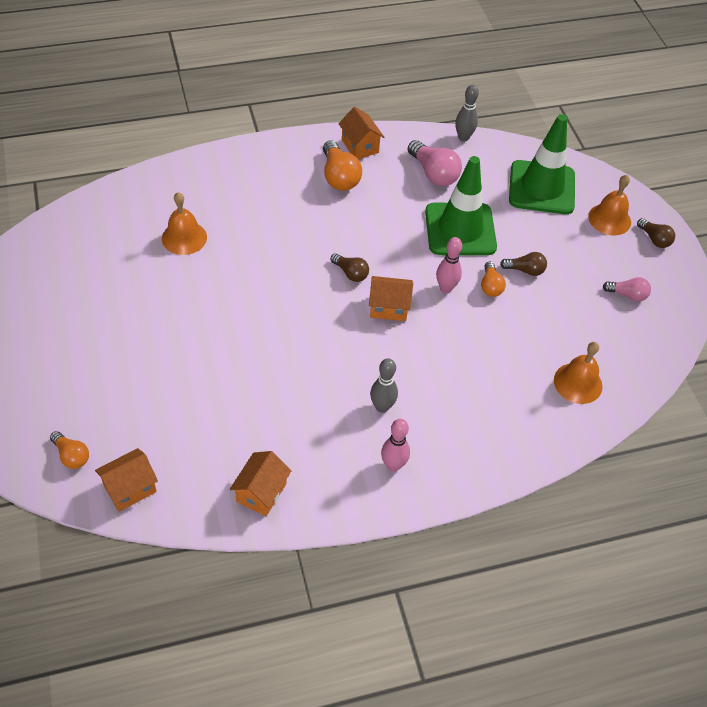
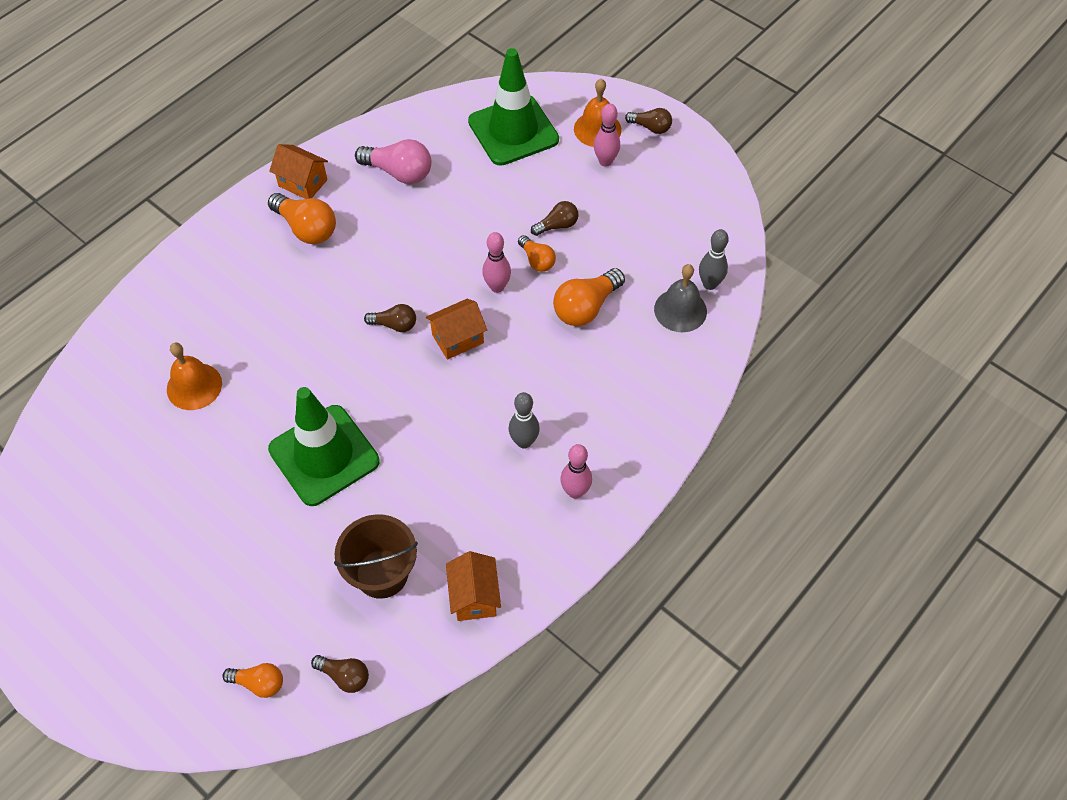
camera: 30 degrees left, 5 degrees up
orange house [95,448,158,512] -> brown light bulb [311,655,369,693]
green traffic cone [425,156,497,255] -> green traffic cone moved to [268,387,380,506]
grey bowling pin [455,85,479,141] -> grey bowling pin moved to [699,229,729,290]
orange bell [554,342,603,404] -> grey bell [654,264,707,332]
pink light bulb [603,277,651,302] -> none
none -> brown bucket [334,514,418,599]
none -> orange light bulb [553,268,625,326]
none -> pink bowling pin [594,104,620,167]

